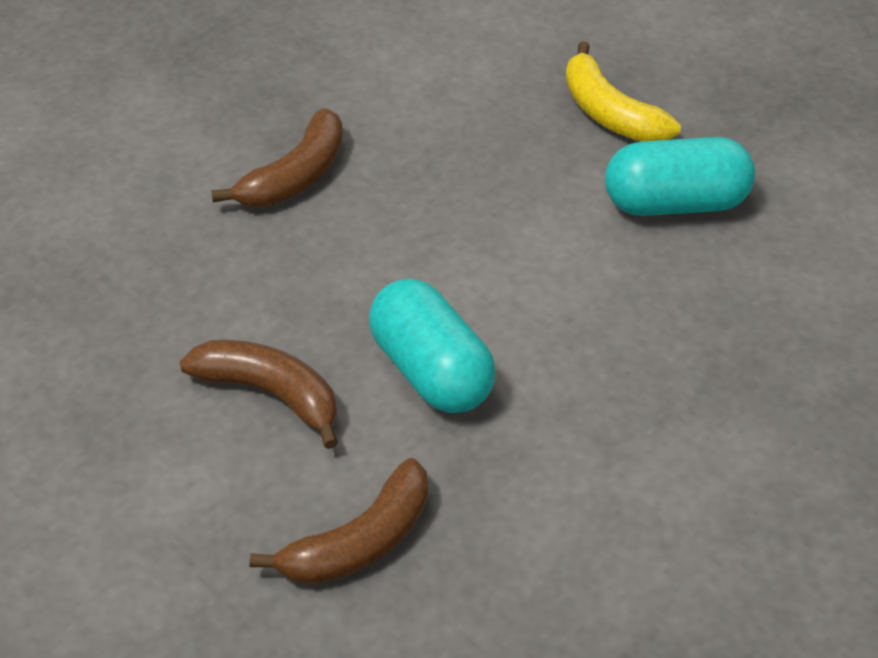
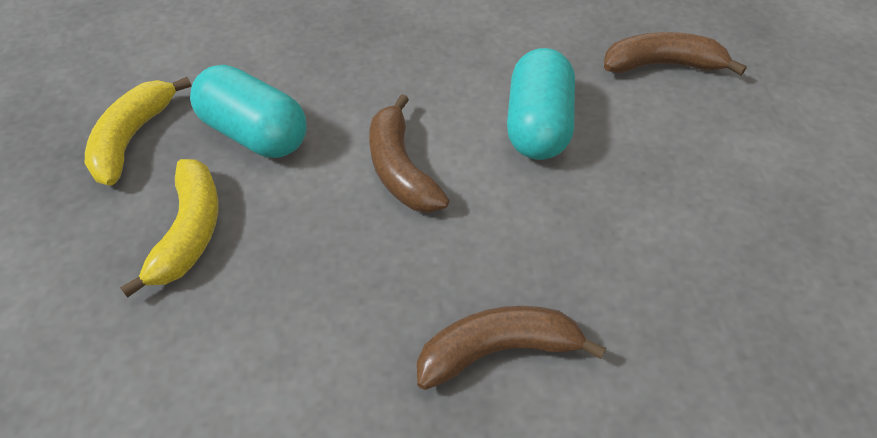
camera: 140 degrees left, 5 degrees up
brown banana [180,340,338,449] -> brown banana moved to [369,94,449,213]
none -> yellow banana [85,77,192,186]

